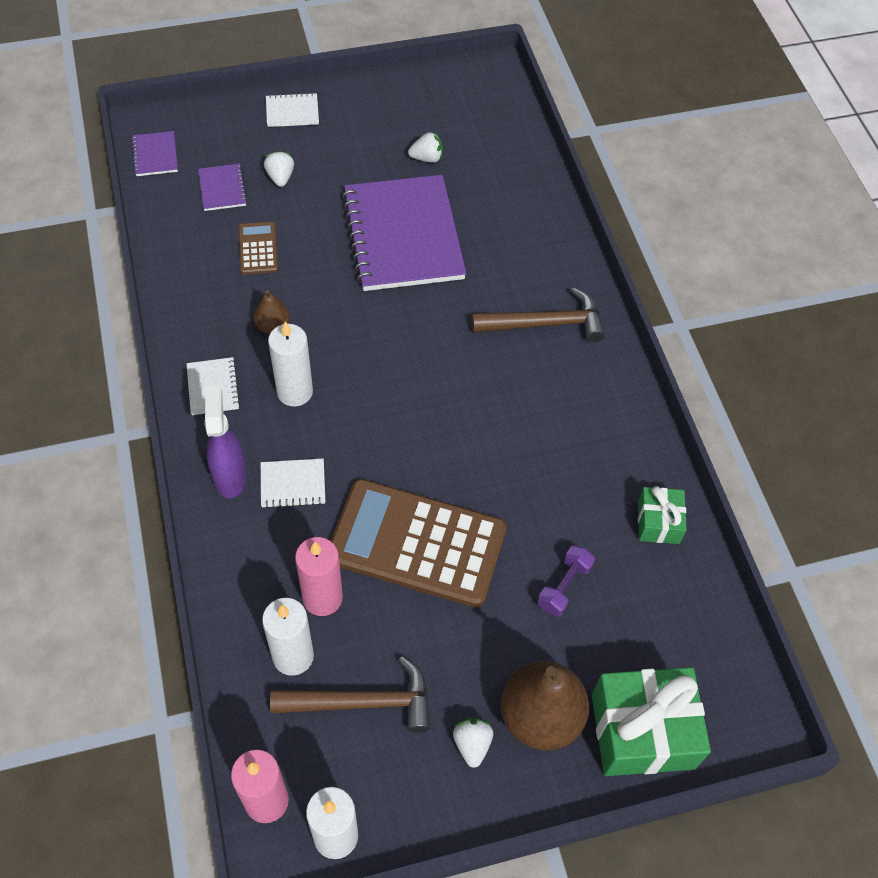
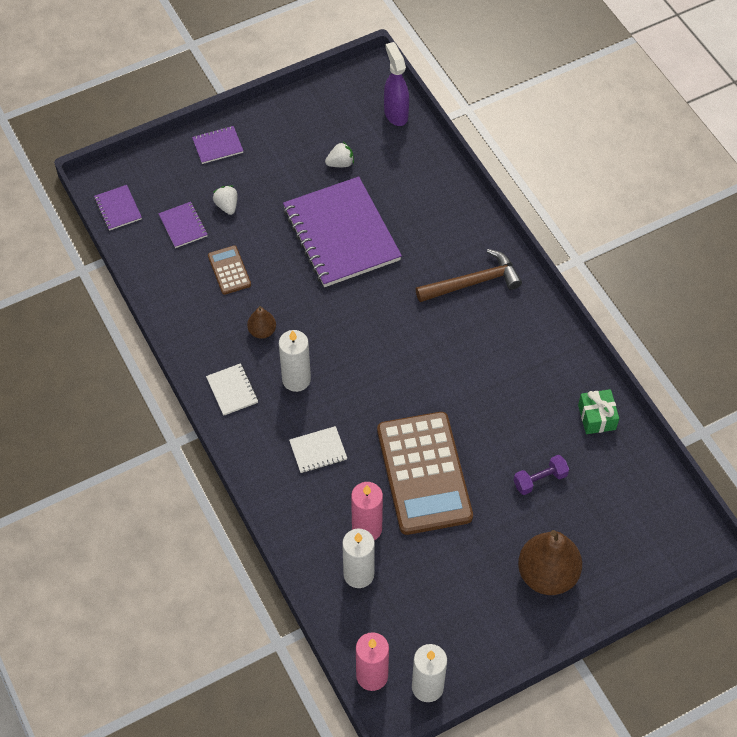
camera: 10 degrees left, 0 degrees up
purple spray bottle [204,385,247,498] -> purple spray bottle moved to [384,42,409,126]
white notebook [266,93,319,127] -> purple notebook [192,126,243,164]
brown hammer [270,656,431,733] -> none
brown calculator [331,479,507,608] -> brown calculator turned 105 degrees counterclockwise [377,412,473,535]
white strawberry [453,718,493,768] -> none
purple dumbbell [537,545,595,617] -> purple dumbbell turned 45 degrees clockwise [514,455,569,495]
green gift [592,667,711,776] -> none

